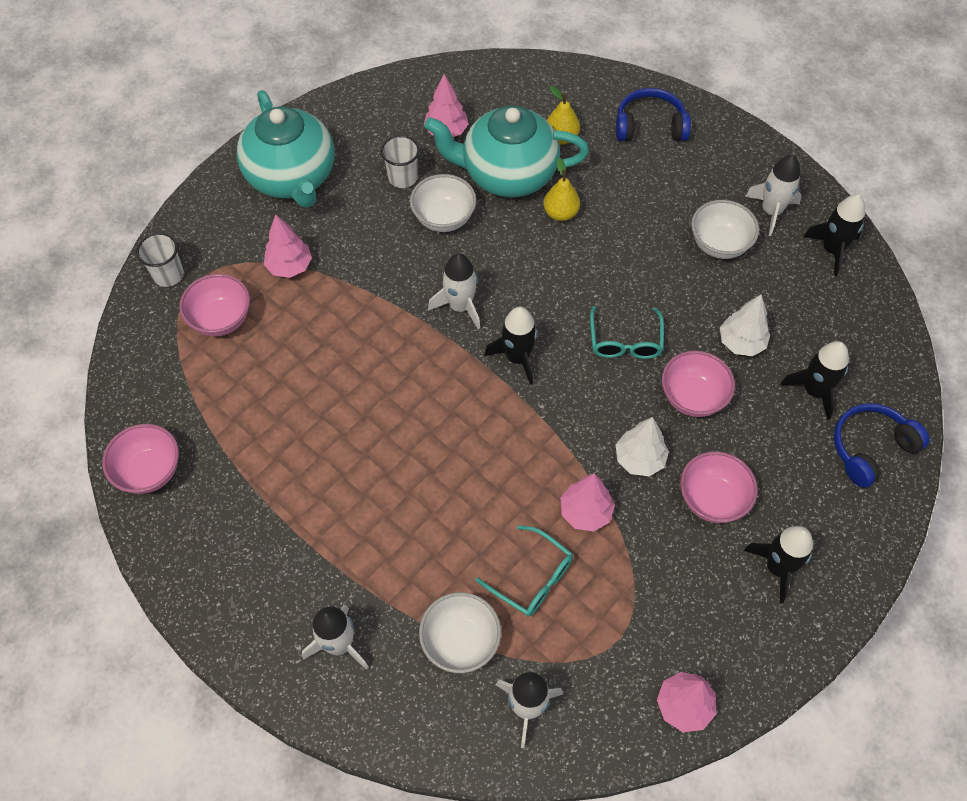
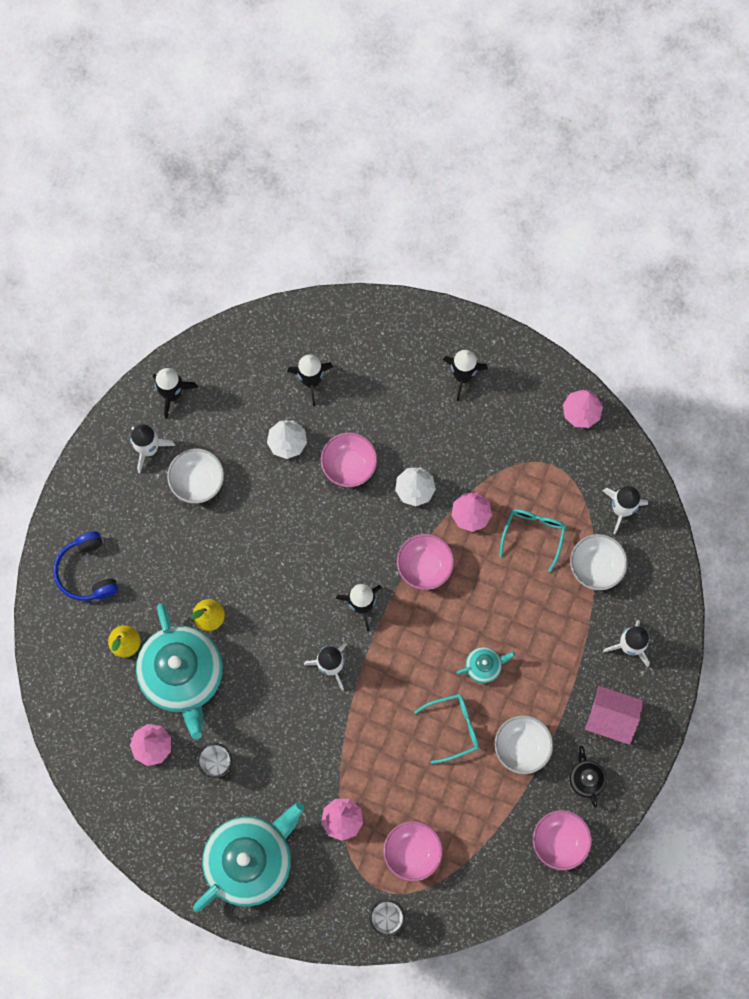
camera: 110 degrees left, 15 degrees up
white bowl [410,174,476,232] -> white bowl moved to [495,715,553,774]
turquoise glasses [590,306,664,359] -> turquoise glasses moved to [414,694,479,764]
pink bowl [680,451,758,523] -> pink bowl moved to [397,534,454,590]
blue headphones [834,403,930,488] -> none
none -> turquoise teapot [456,647,515,683]
none -> black teapot [569,746,606,808]
none -> pink house [585,686,644,745]

